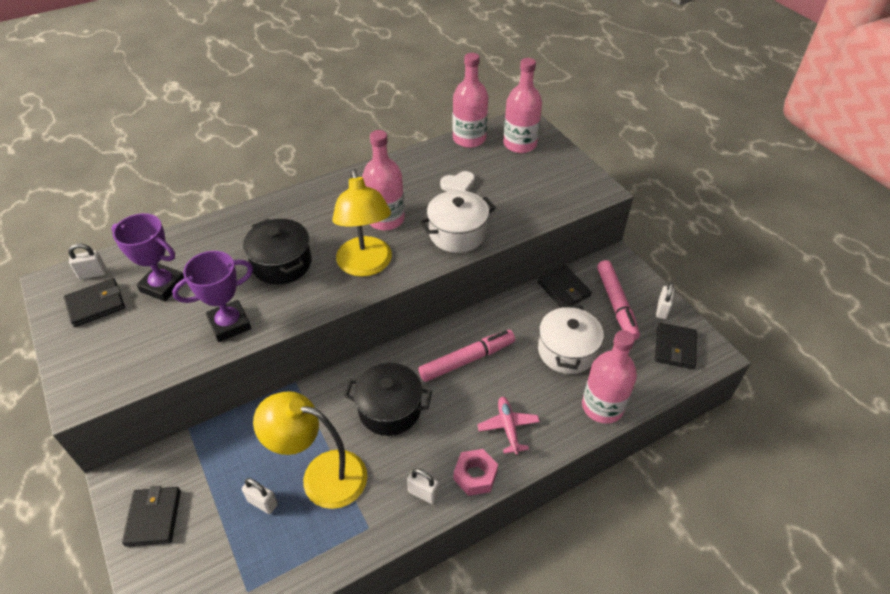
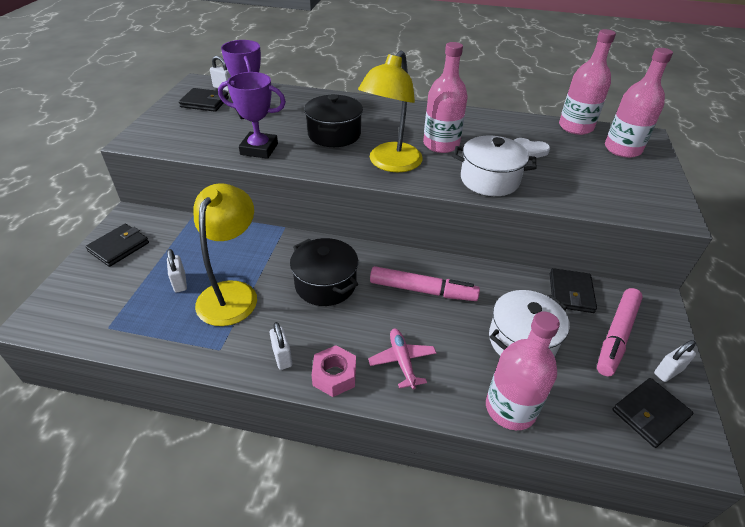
camera: 40 degrees right, 5 degrees down
yellow lamp [253,391,367,509] -> yellow lamp turned 45 degrees clockwise [193,183,257,326]
pink plane [477,397,540,455] -> pink plane turned 45 degrees counterclockwise [368,329,436,389]

